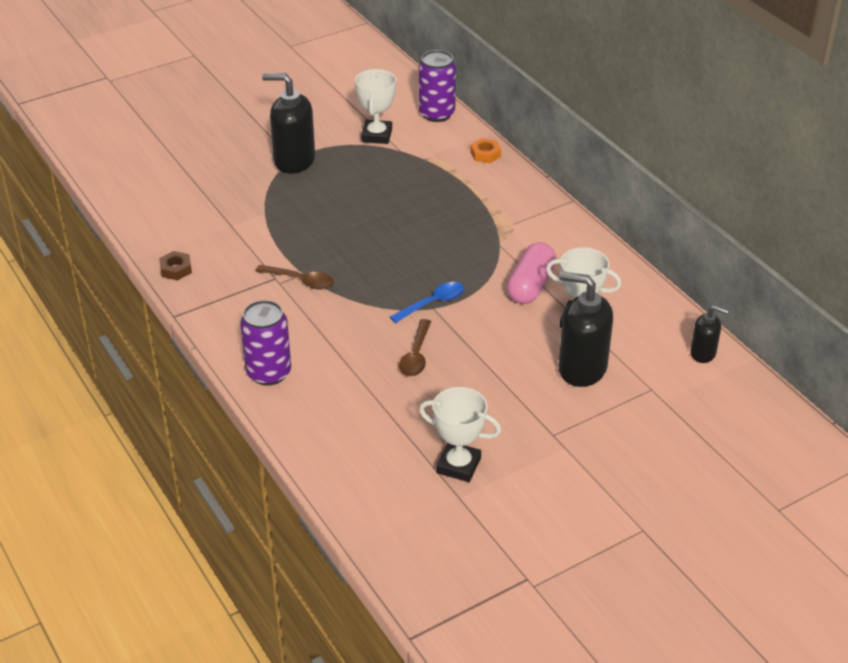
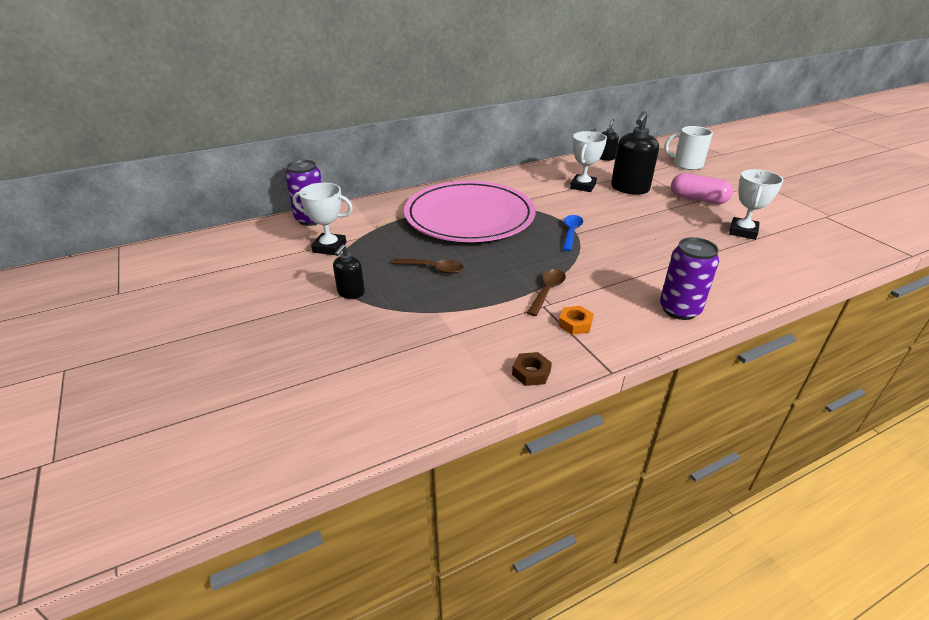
camera: 85 degrees left, 5 degrees down
black soap dispenser [262,73,315,174] -> black soap dispenser [333,244,365,299], size x0.54
blue spoon [390,282,465,323] -> blue spoon turned 45 degrees clockwise [562,215,583,251]
brown spoon [399,319,431,377] -> brown spoon moved to [392,258,464,274]
orange nut [470,138,501,163] -> orange nut moved to [558,306,594,335]
pink capsule [507,242,556,304] -> pink capsule moved to [671,173,733,204]
none -> pink plate [404,181,536,242]
none -> white mug [665,126,713,170]

